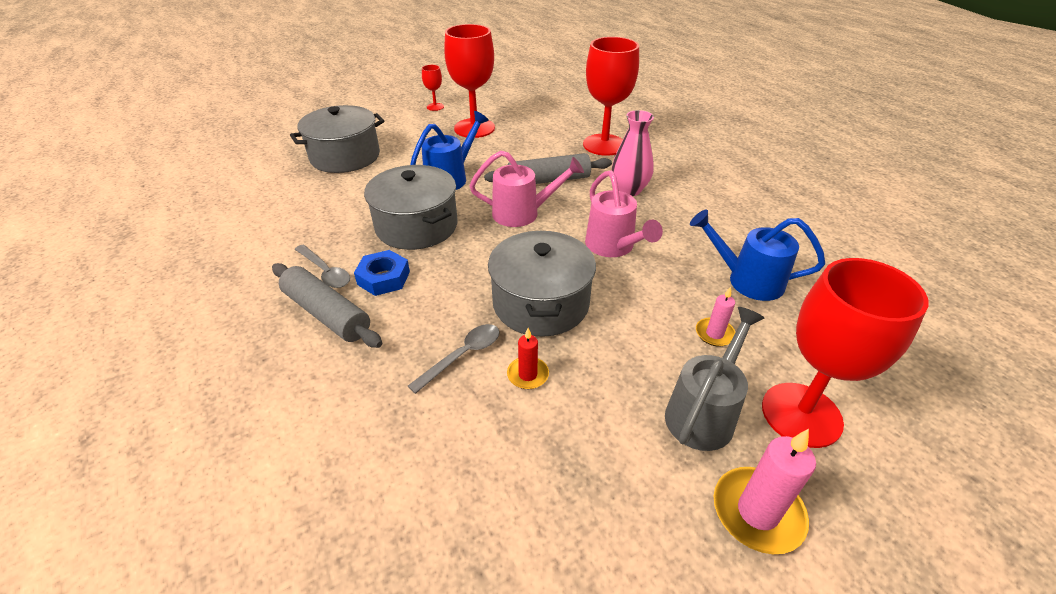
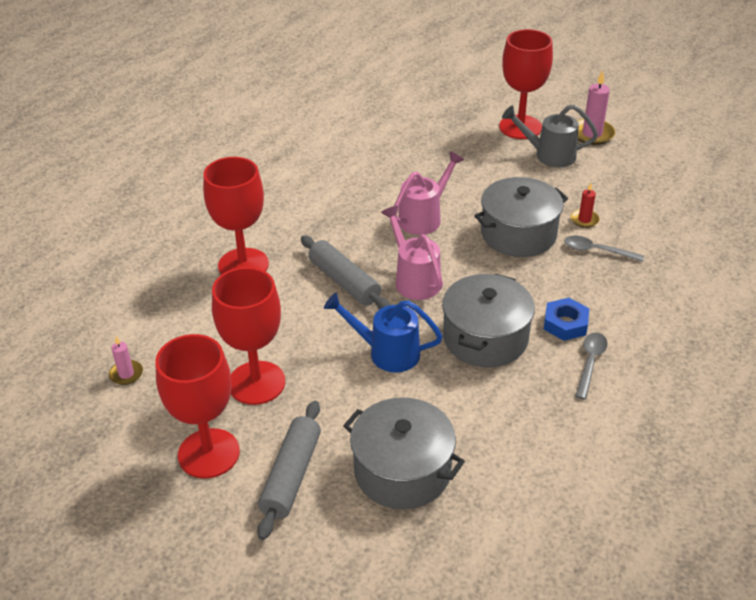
camera: 115 degrees left, 0 degrees up
grey rolling pin [272,263,382,348] -> grey rolling pin moved to [257,401,321,540]
red goblet [422,65,444,111] -> red goblet [155,334,240,479], size x2.21
pink vase [612,110,654,196] -> none
blue watering can [690,209,825,301] -> none
pink candle [696,287,736,346] -> pink candle moved to [109,336,143,385]

